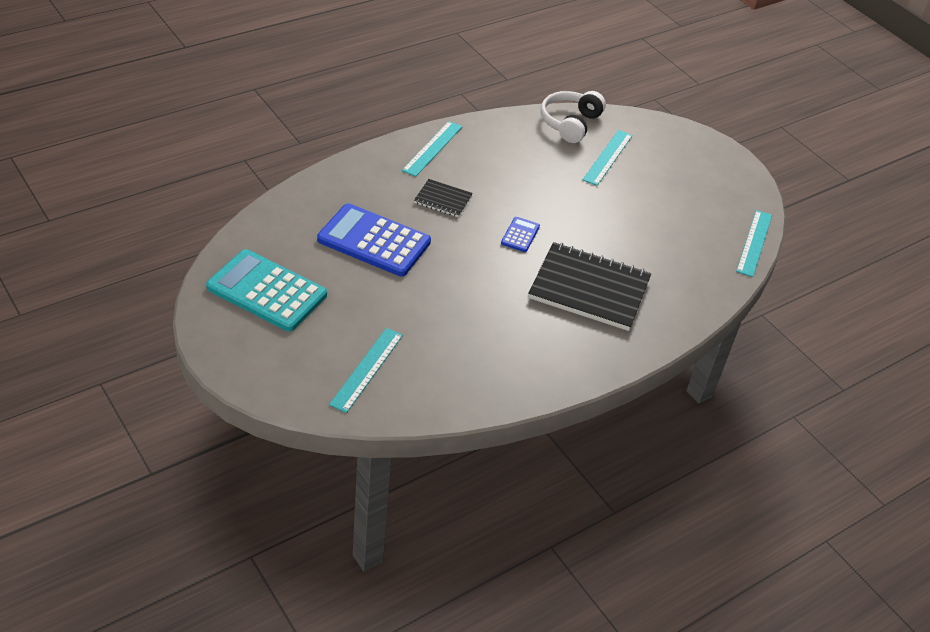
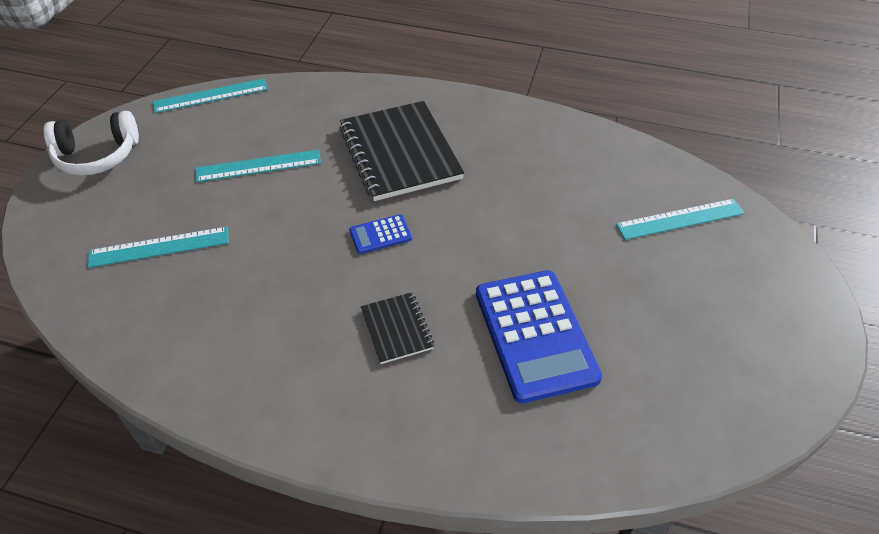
camera: 125 degrees left, 5 degrees up
turquoise calculator [206,249,327,332] -> none
turquoise ruler [402,121,463,177] -> turquoise ruler moved to [196,150,321,182]
white headphones [541,91,606,143] -> white headphones moved to [44,111,139,176]

